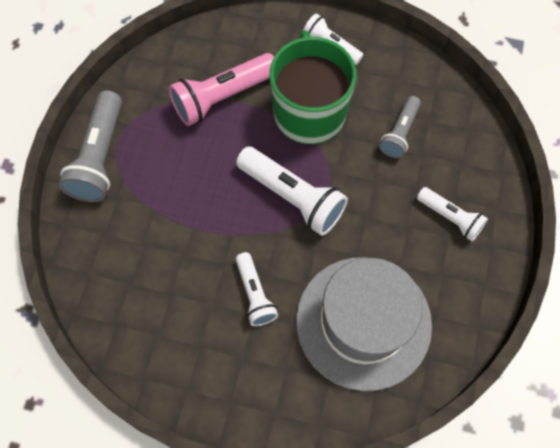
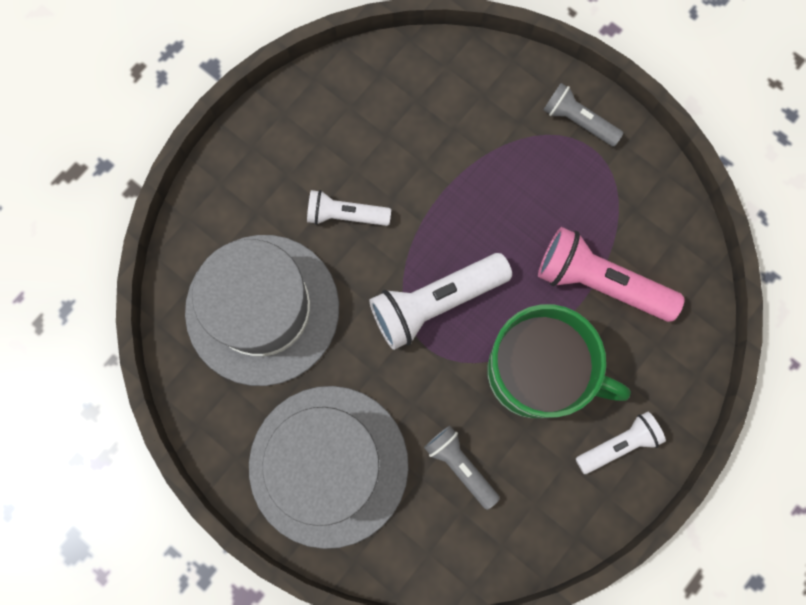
camera: 115 degrees right, 10 degrees up
grey flashlight [59,90,122,202] -> grey flashlight [543,83,623,147], size x0.60
pink flashlight [168,53,274,126] -> pink flashlight turned 60 degrees counterclockwise [538,227,685,322]
white flashlight [417,187,488,242] -> grey hat [249,386,409,549]

